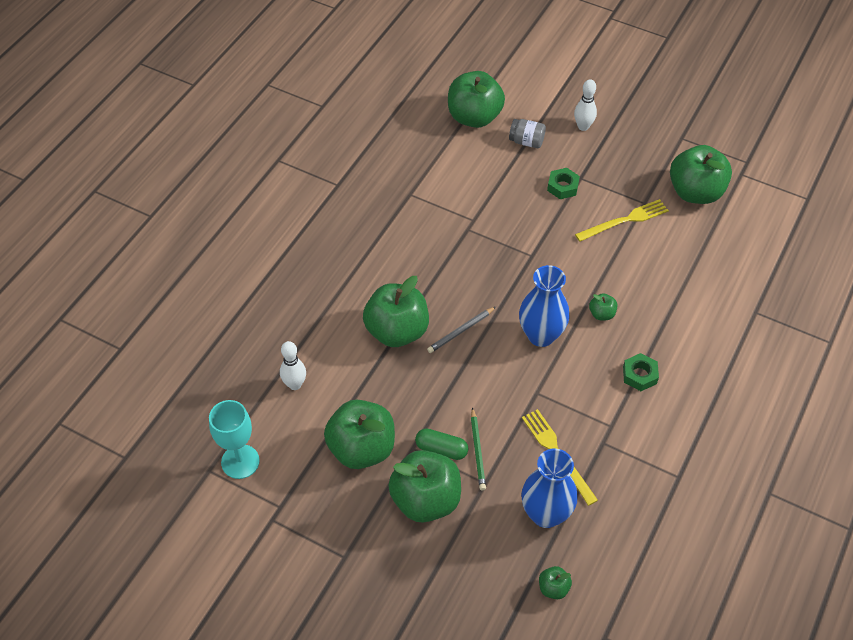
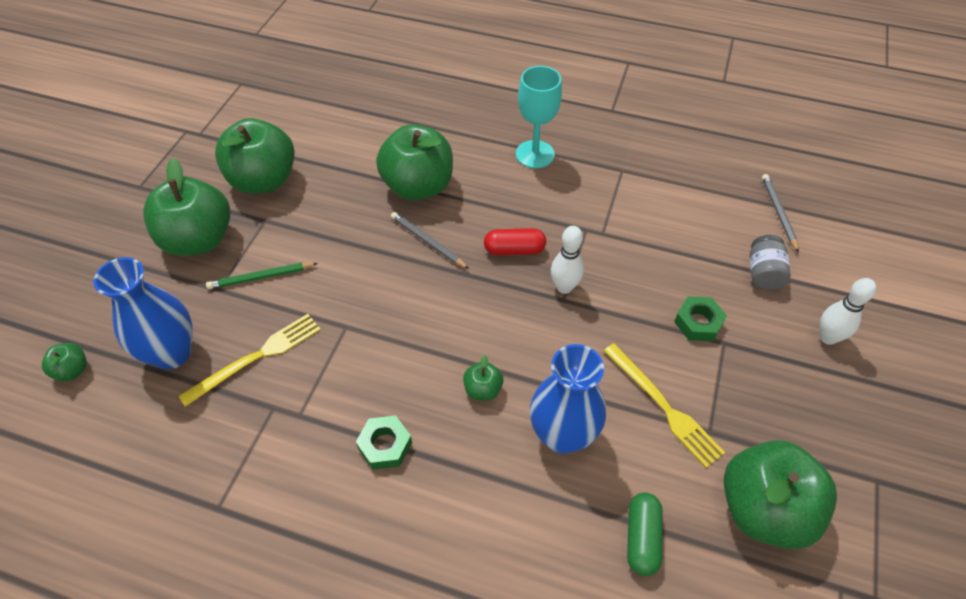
camera: 80 degrees right, 0 degrees up
turquoise goblet [209,400,260,479] -> turquoise goblet moved to [516,66,562,168]
white bowling pin [280,341,306,390] -> white bowling pin moved to [551,226,584,294]
green capsule [415,428,468,460] -> green capsule moved to [627,492,663,576]
green apple [448,71,505,128] -> grey pencil [762,174,799,253]
blue vase [519,265,570,347] -> blue vase moved to [530,344,606,454]
none -> red capsule [484,228,546,255]

